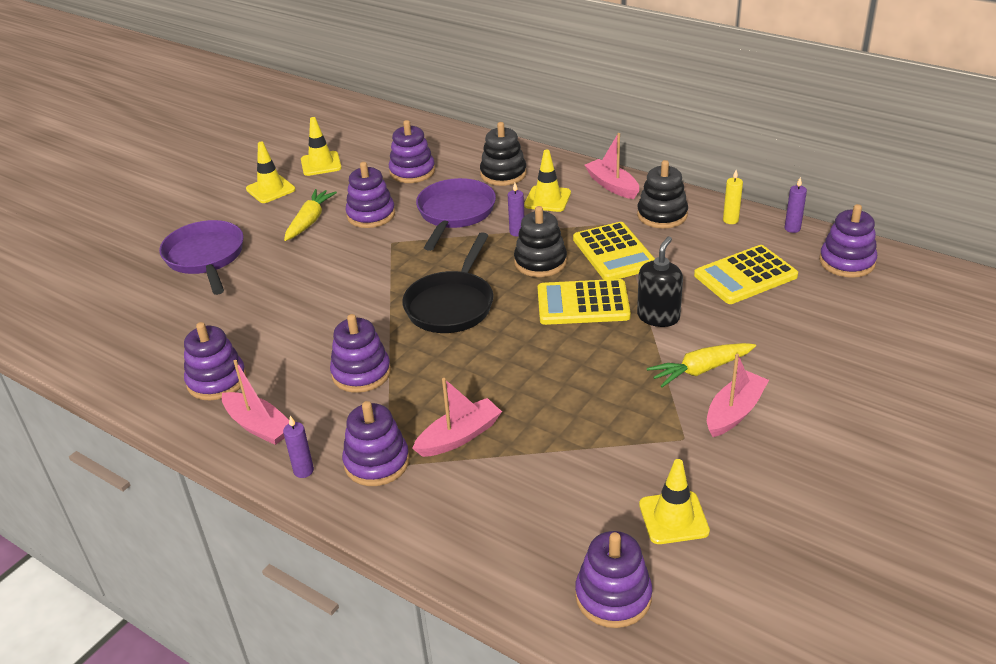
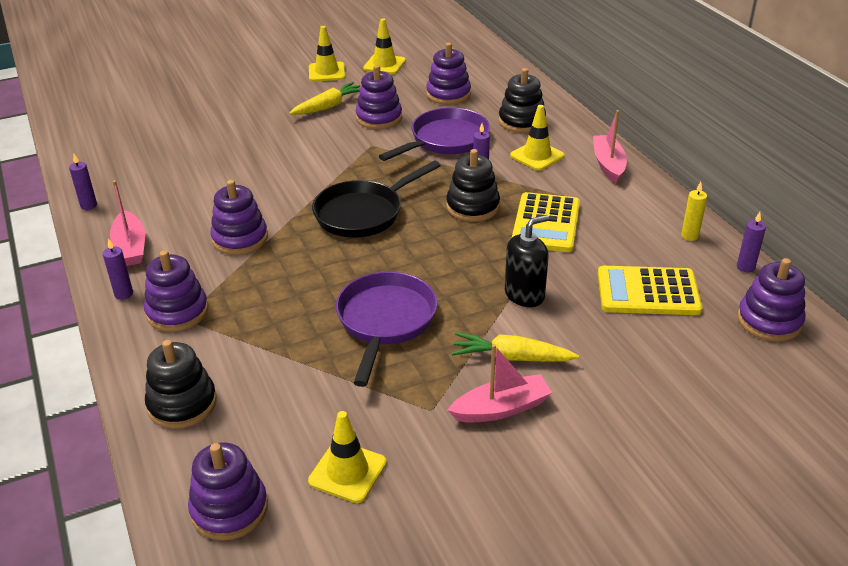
camera: 30 degrees right, 0 degrees up
purple pan [159,220,244,295] -> purple pan moved to [336,272,437,387]
purple stacking toy [184,322,247,400] -> none
pink boat [412,378,502,457] -> none
yellow calculator [538,279,631,325] -> none
black stacking toy [637,160,688,228] -> black stacking toy moved to [145,340,217,429]
none -> purple candle [69,154,97,210]

